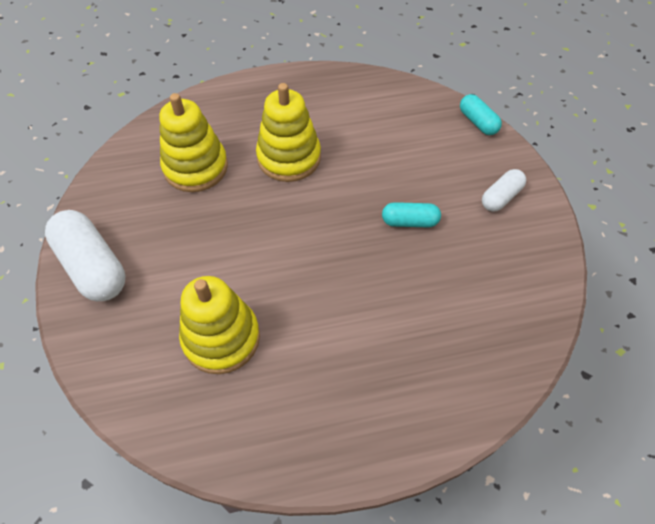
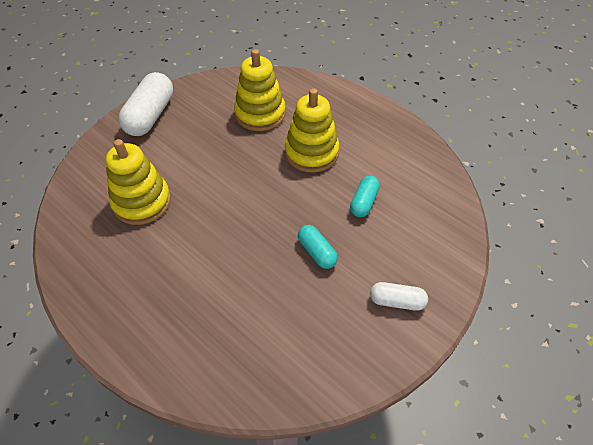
camera: 55 degrees right, 5 degrees down
turquoise capsule [460,94,502,135] -> turquoise capsule moved to [350,176,380,217]

